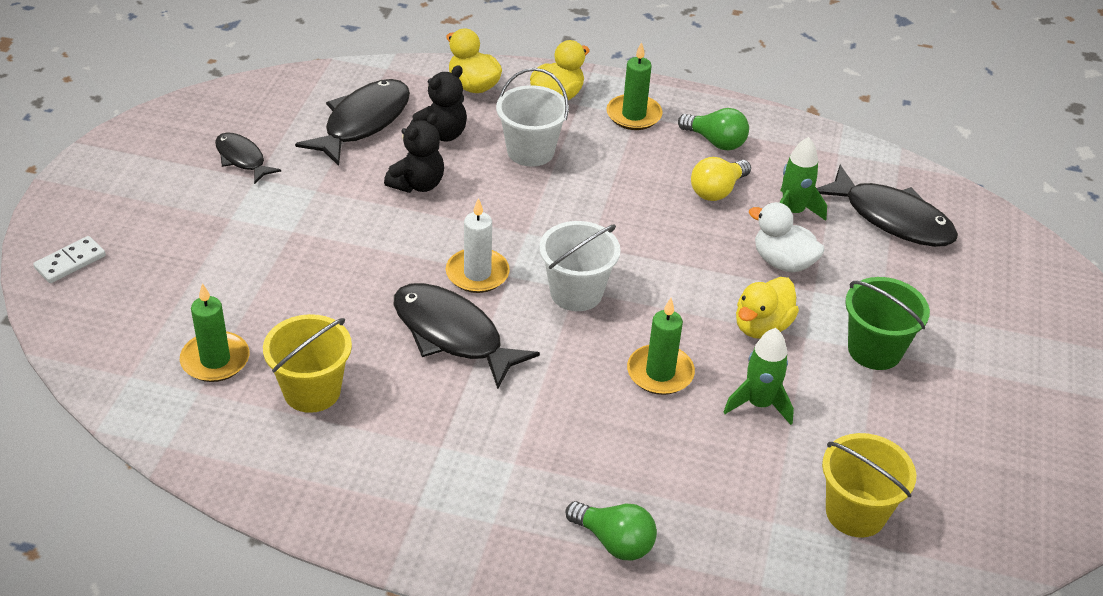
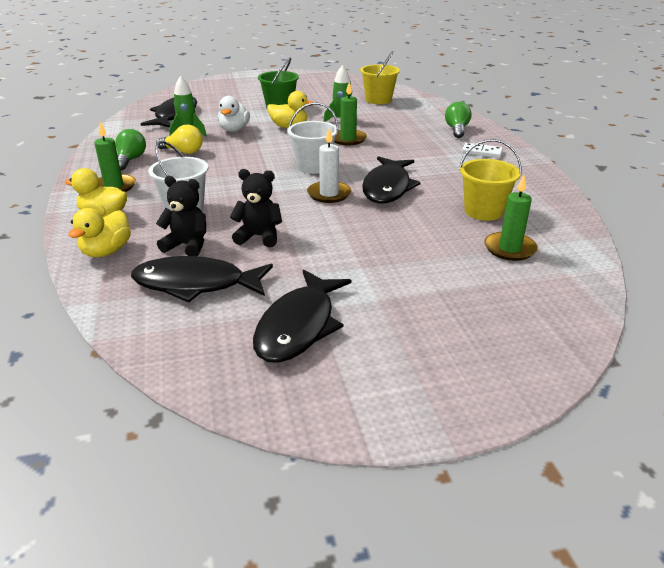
camera: 115 degrees left, 10 degrees down
white domino [33,236,106,283] -> white domino moved to [462,143,503,158]
black fish [215,132,281,184] -> black fish [253,270,352,363], size x1.73

